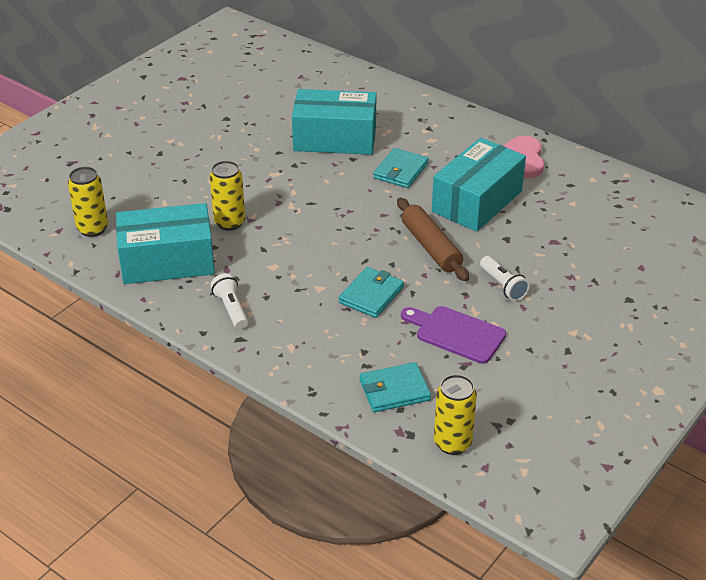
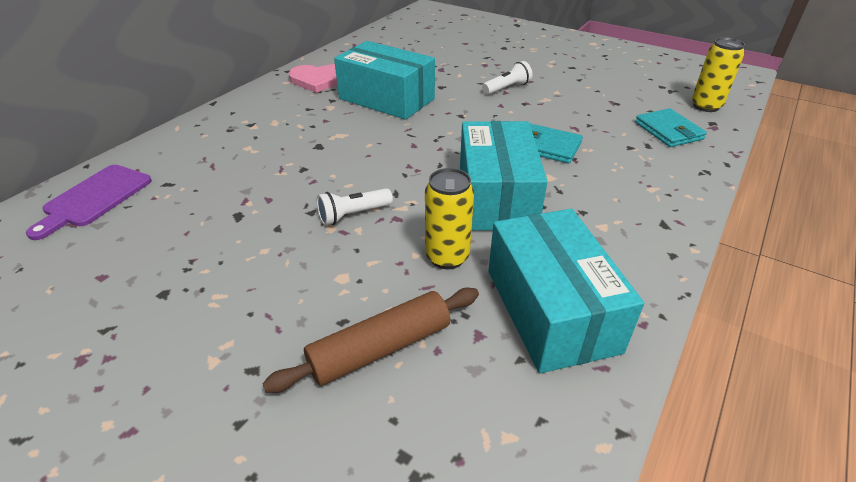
camera: 95 degrees left, 0 degrees up
yellow can [68,167,108,237] -> none
white flashlight [210,273,248,329] -> white flashlight moved to [317,188,393,225]
turquoise box [292,89,377,155] -> turquoise box moved to [460,121,548,231]
turquoise wallet [373,148,429,188] -> none
brown rolling pin [397,198,469,281] -> brown rolling pin moved to [262,288,479,393]
purple cutting board [401,306,506,364] -> purple cutting board moved to [26,165,152,240]

